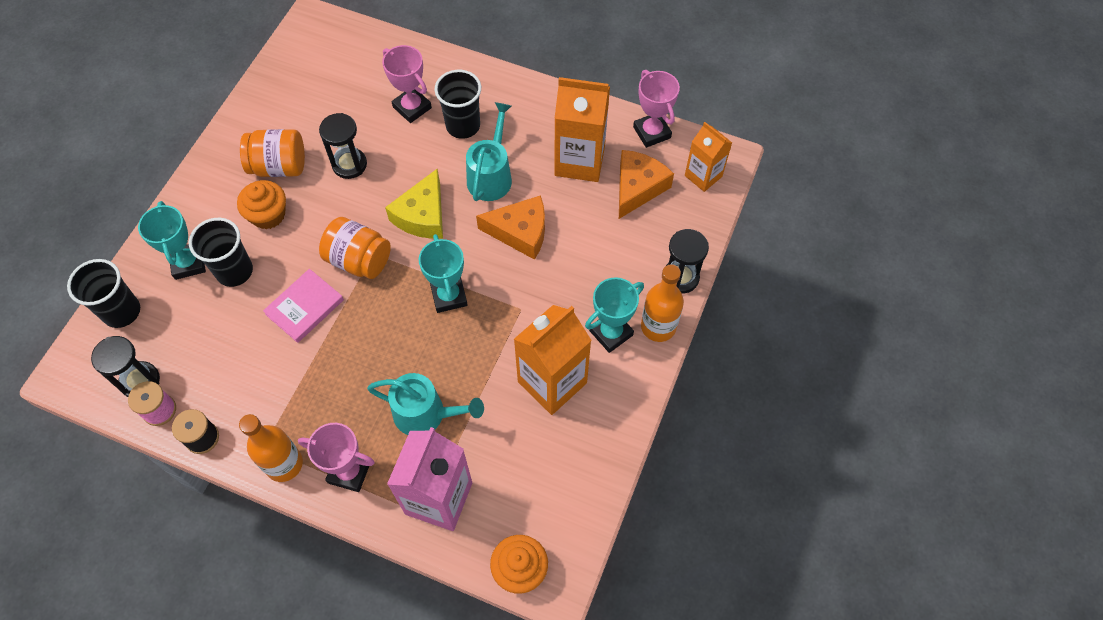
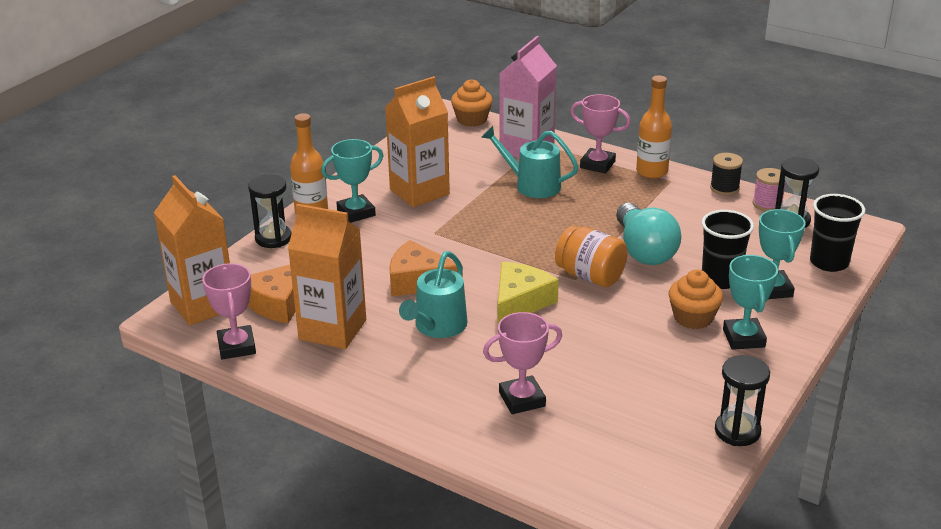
camera: 170 degrees left, 30 degrees down
orange jar [240,129,305,177] -> none
pink book [263,269,344,343] -> turquoise light bulb [616,203,681,265]
black hourglass [319,113,367,179] -> black hourglass moved to [715,355,770,446]
pink trophy [382,45,432,123] -> pink trophy turned 75 degrees counterclockwise [483,312,562,414]
turquoise trophy [419,234,467,313] -> turquoise trophy moved to [723,255,778,350]
black cup [435,70,481,139] -> none
orange carton [685,122,732,192] -> orange carton [154,175,230,325], size x1.64

